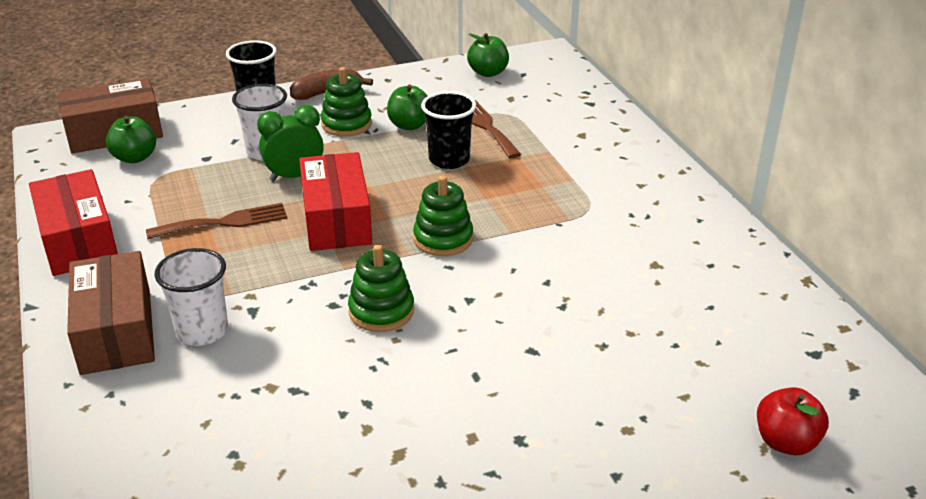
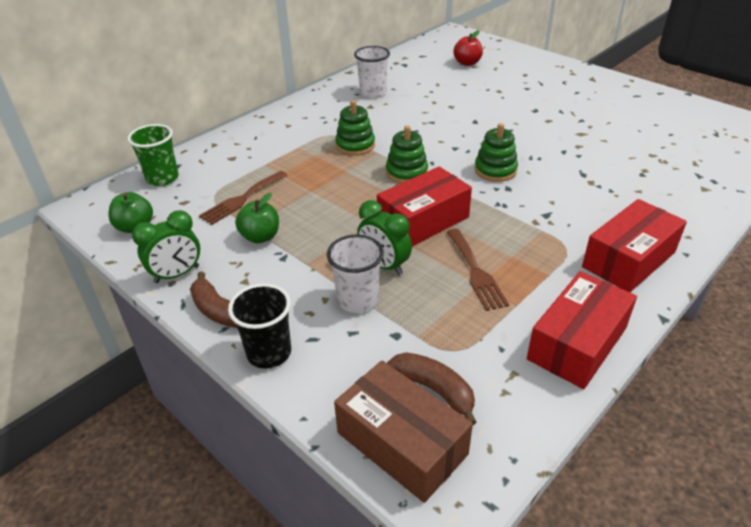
camera: 115 degrees left, 5 degrees up
brown box [67,251,155,375] -> red box [582,199,687,292]
green apple [106,116,156,163] -> brown banana [387,352,476,425]
brown fork [146,203,287,239] -> brown fork turned 150 degrees counterclockwise [447,229,509,311]
white cup [154,248,228,346] -> white cup moved to [354,46,390,98]
green stacking toy [321,67,372,137] -> green stacking toy moved to [335,100,375,156]
black cup [421,91,476,169] -> none
none -> green cup [127,124,179,186]
none -> green clock [132,210,200,283]

